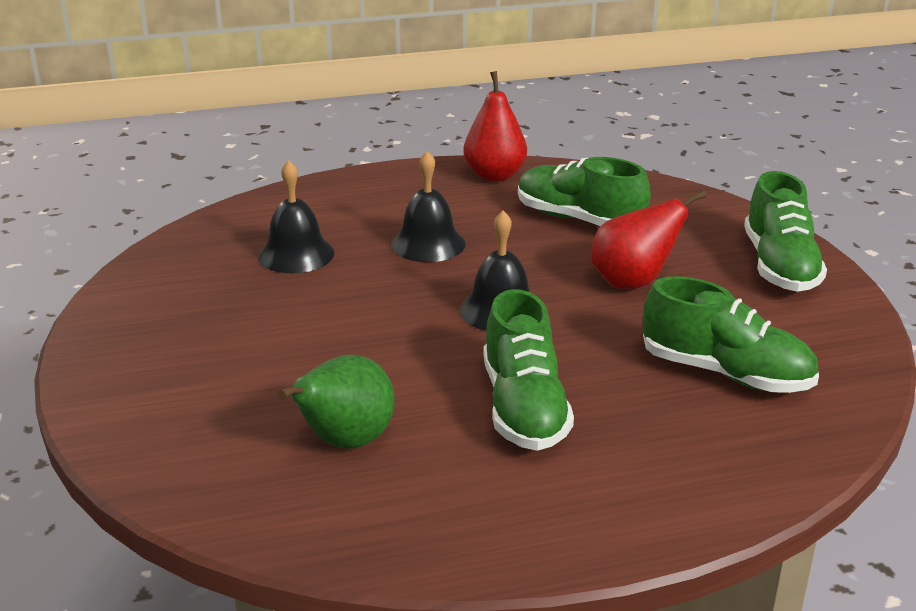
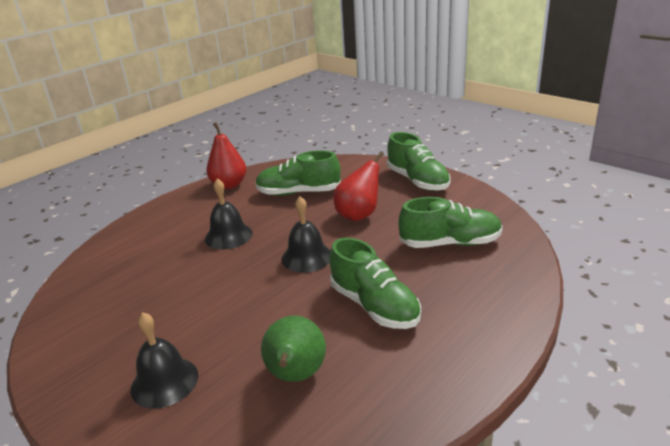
camera: 30 degrees left, 0 degrees up
black bell [258,160,334,273] -> black bell moved to [131,312,198,409]

